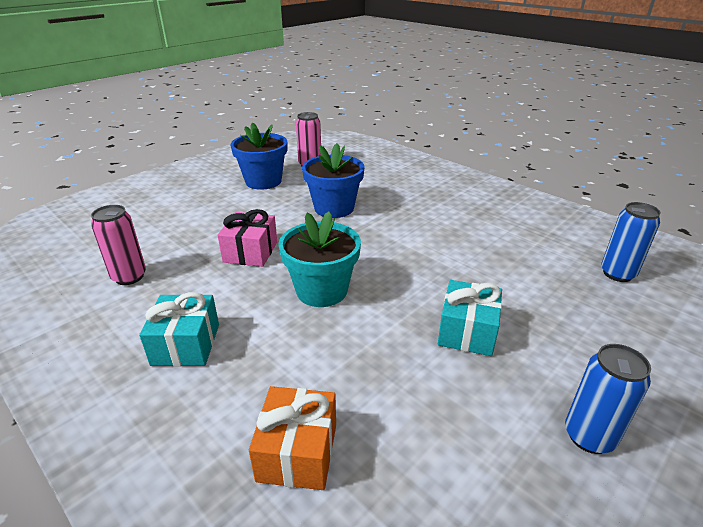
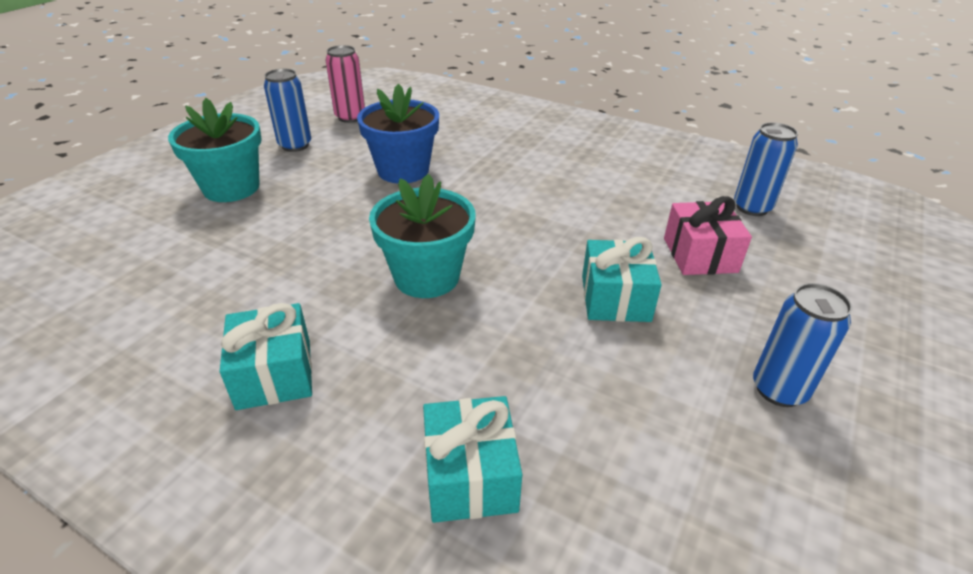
camera: 15 degrees left, 5 degrees up
pink can [91,205,146,285] -> none
pink gift [218,209,277,267] -> pink gift moved to [664,196,752,275]
blue flower pot [231,122,287,189] -> blue can [264,69,311,152]
orange gift [249,386,336,490] -> turquoise gift [423,396,522,523]
none -> turquoise flower pot [168,98,262,202]

